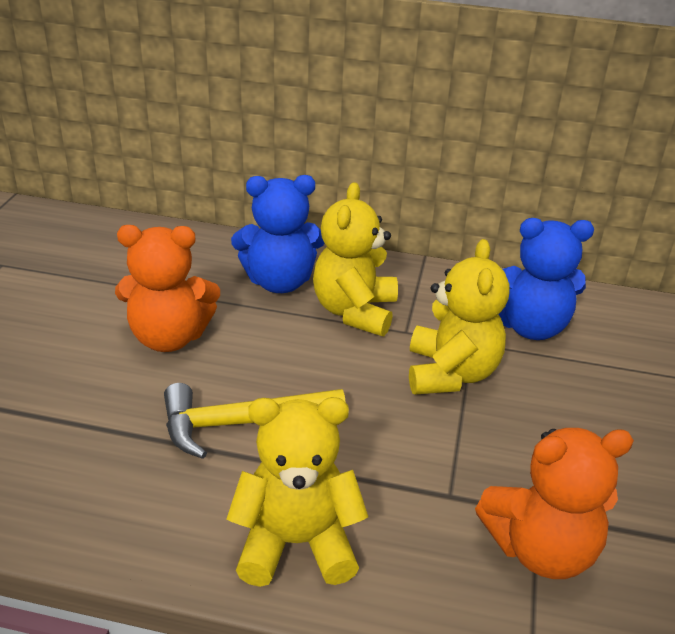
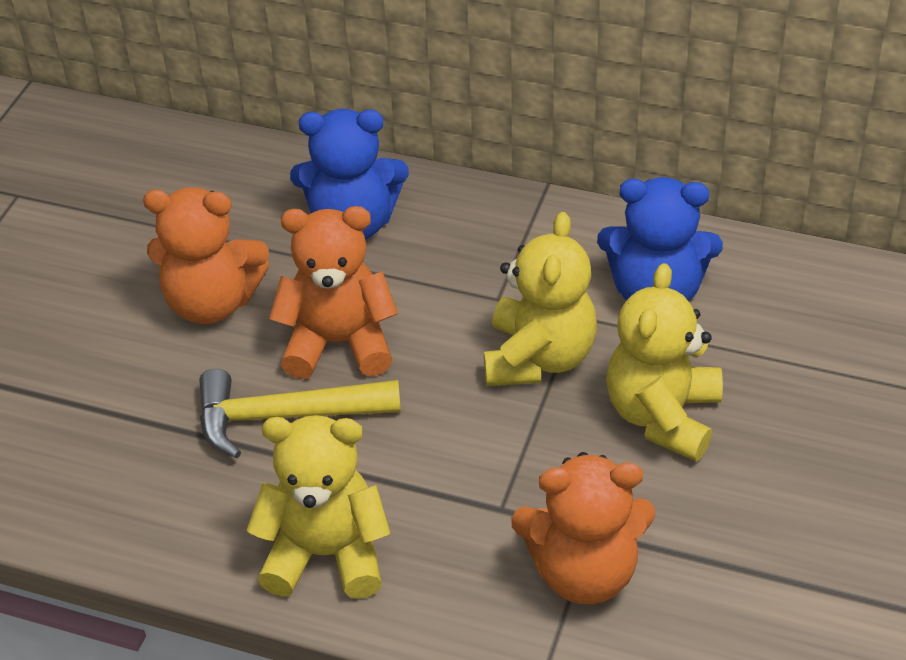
camera: 10 degrees right, 10 degrees up
yellow teddy bear [313,182,398,336] -> yellow teddy bear moved to [606,263,723,461]
none -> orange teddy bear [269,206,398,379]

